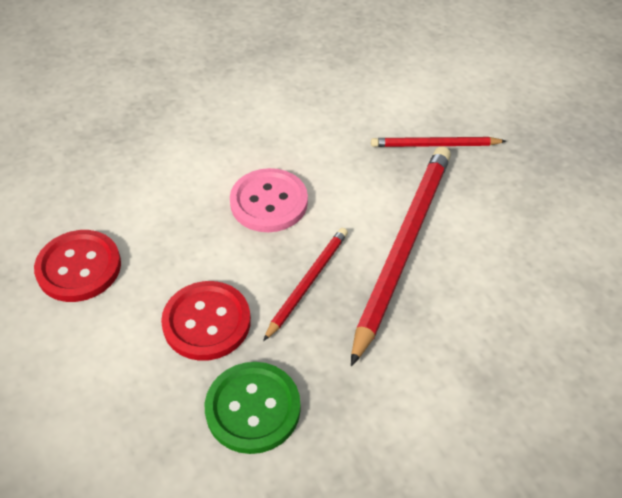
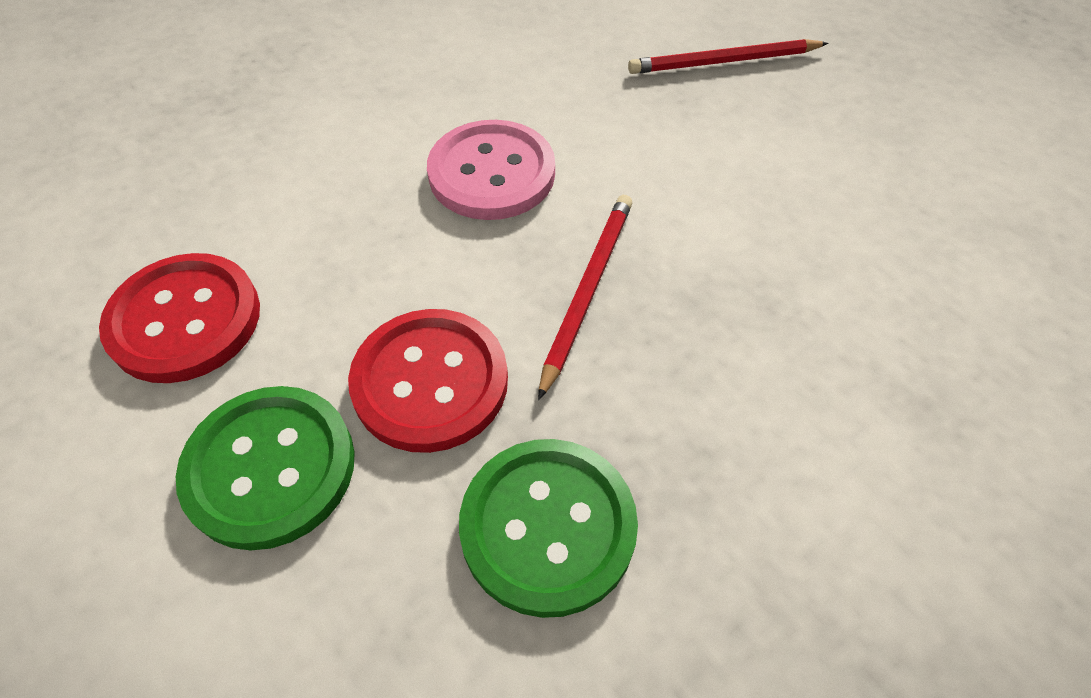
camera: 10 degrees left, 5 degrees up
red pencil [351,146,451,366] -> none
none -> green button [176,386,355,550]

